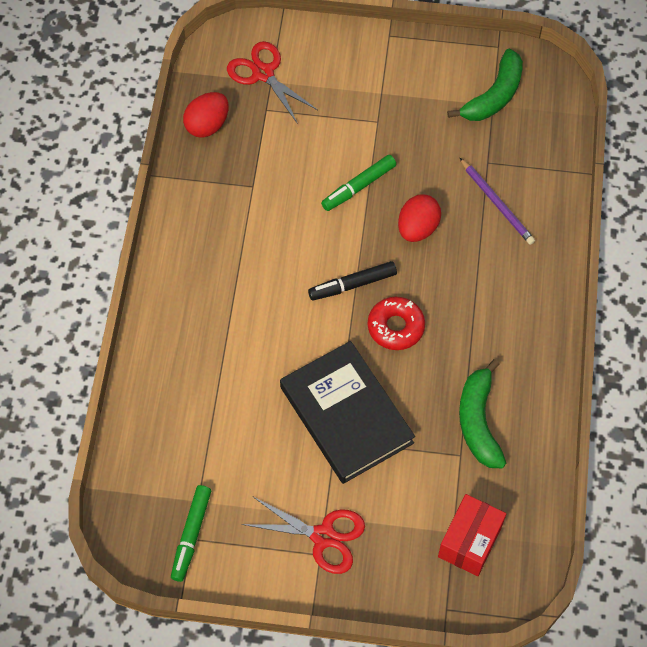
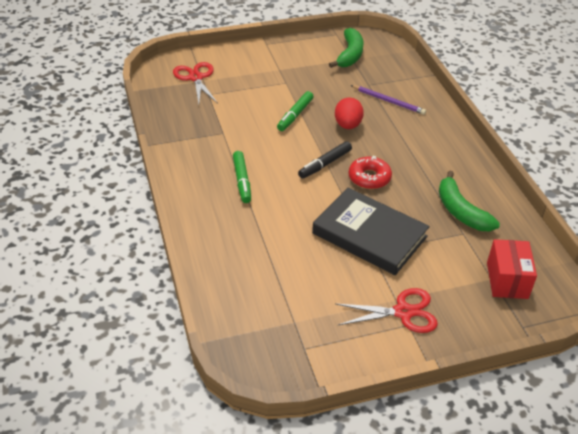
camera: 25 degrees left, 20 degrees down
green marker [171,485,211,582] -> green marker moved to [233,151,251,203]
red egg [183,92,229,138] -> none
red scissors [227,41,318,124] -> red scissors turned 45 degrees clockwise [173,62,218,104]

